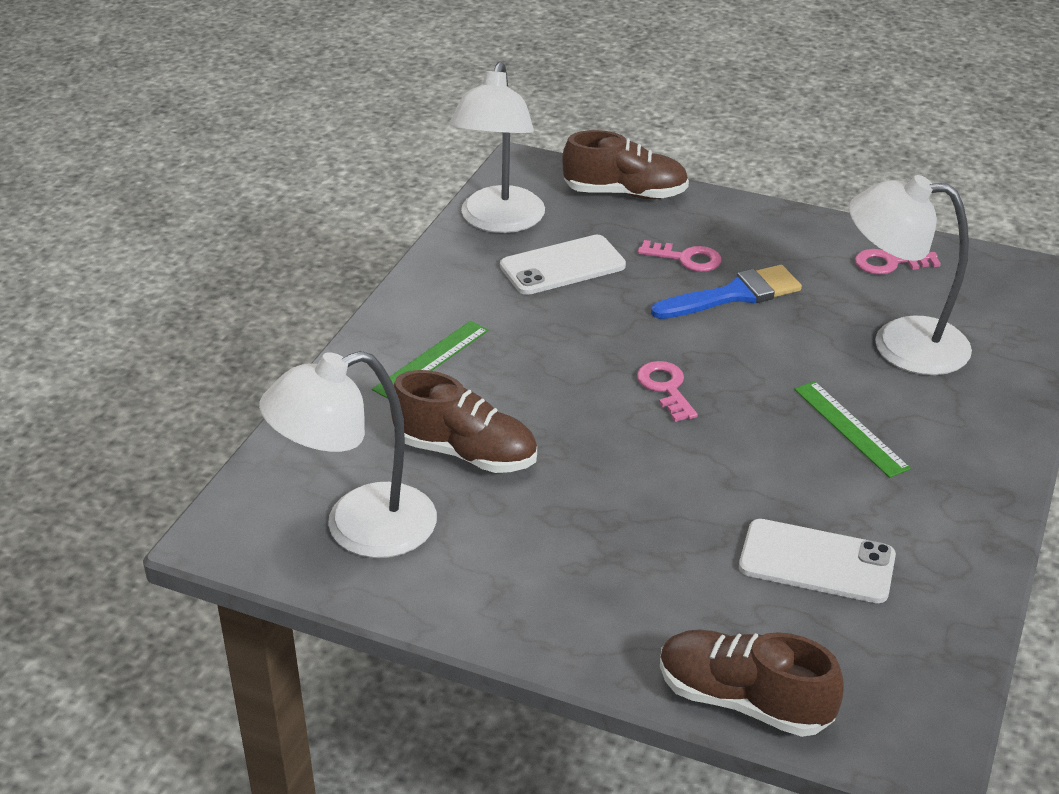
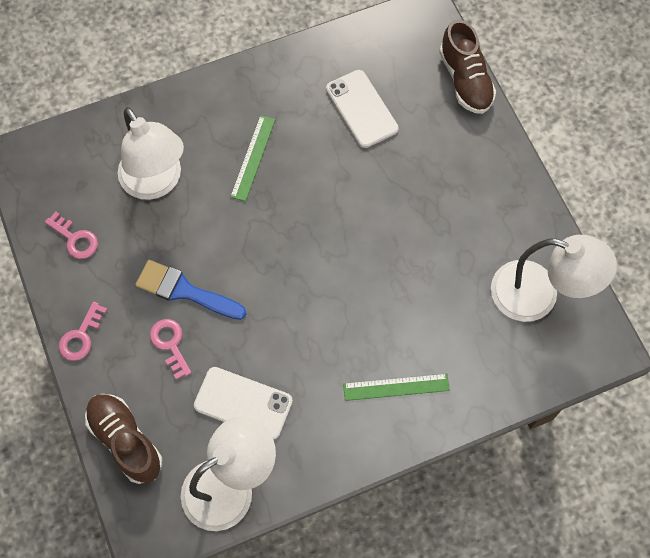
camera: 135 degrees left, 30 degrees up
brown shoe [390,370,537,473] -> none
pink key [637,361,698,422] -> pink key moved to [59,302,107,361]

